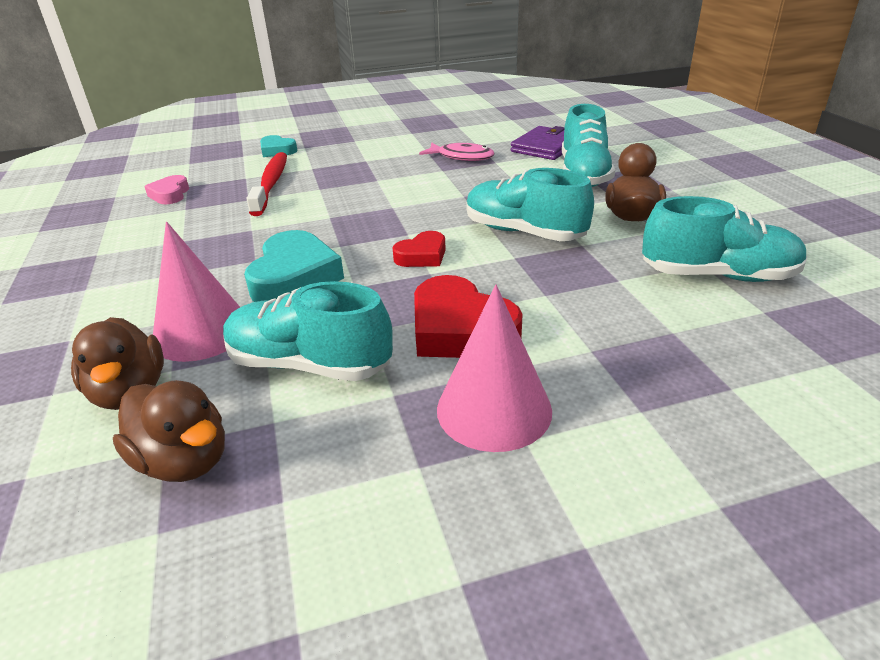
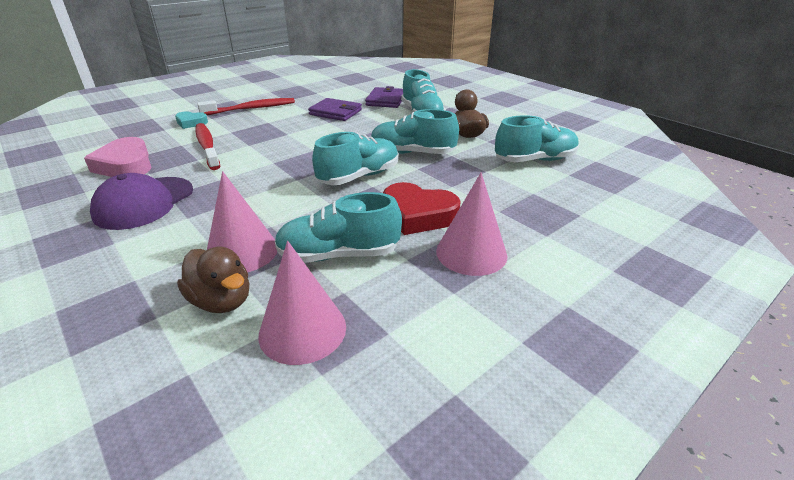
camera: 25 degrees left, 0 degrees up
brown duck [113,380,225,482] -> pink cone [258,241,346,365]
pink heart [144,175,189,204] -> pink heart [84,137,151,177], size x1.75
turquoise heart [244,230,344,302] -> none
red heart [392,231,446,267] -> turquoise shoe [312,132,399,185]
pink fish [419,143,494,161] -> purple wallet [308,98,362,121]
none -> purple cap [90,173,193,230]
none -> red toothbrush [197,98,295,115]

